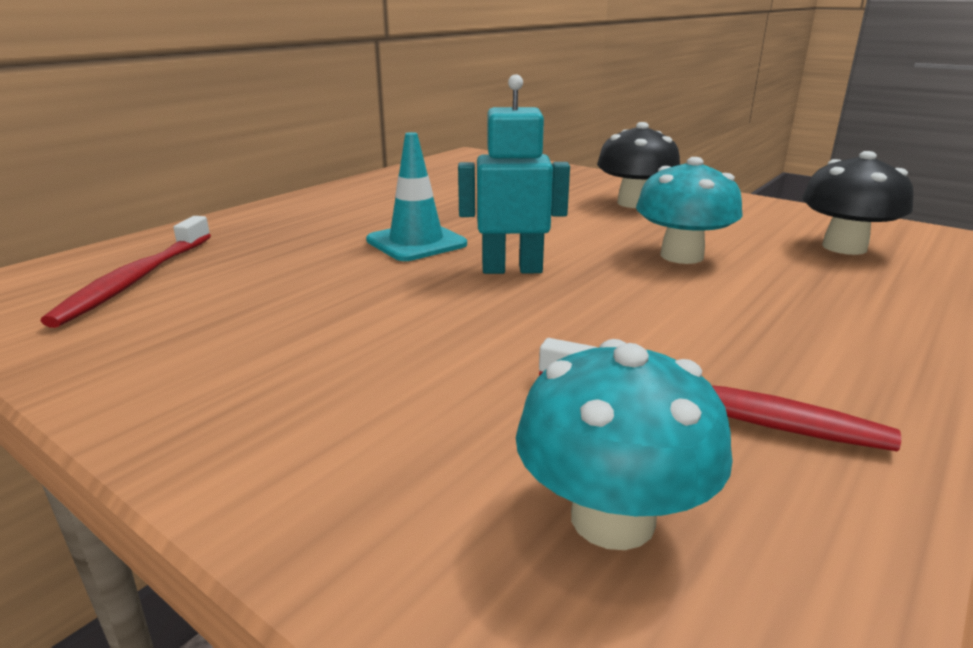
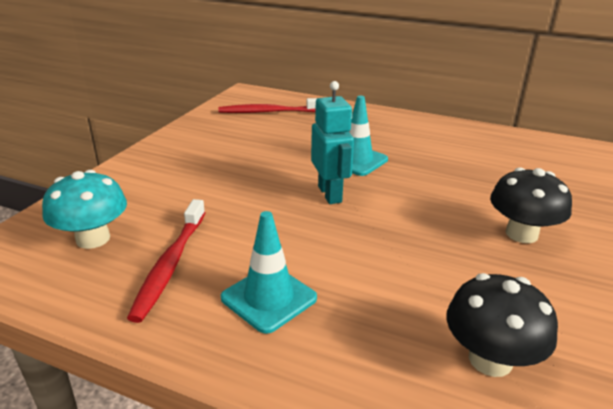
camera: 75 degrees right, 5 degrees up
turquoise mushroom [636,157,743,264] -> none
none -> turquoise traffic cone [221,211,317,334]

